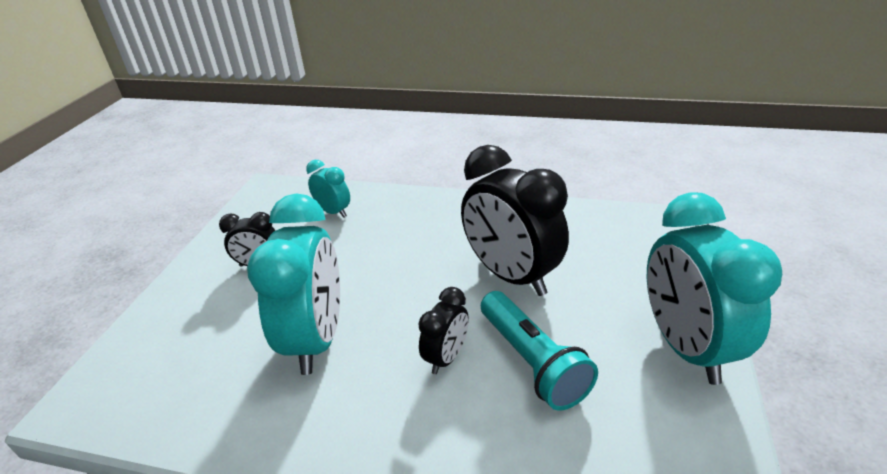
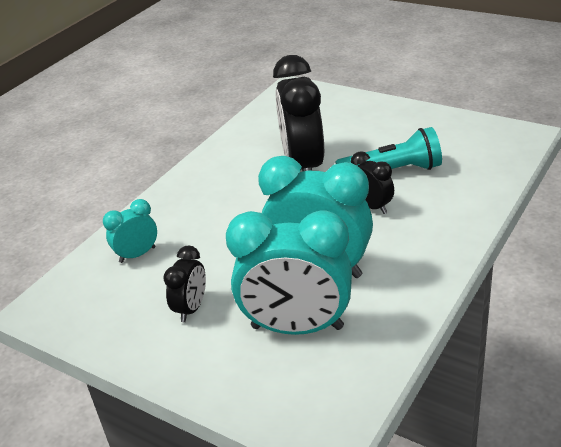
camera: 70 degrees left, 0 degrees up
black clock [461,145,569,296] -> black clock turned 105 degrees clockwise [273,55,324,171]
turquoise clock [647,192,782,385] -> turquoise clock moved to [226,210,352,335]

